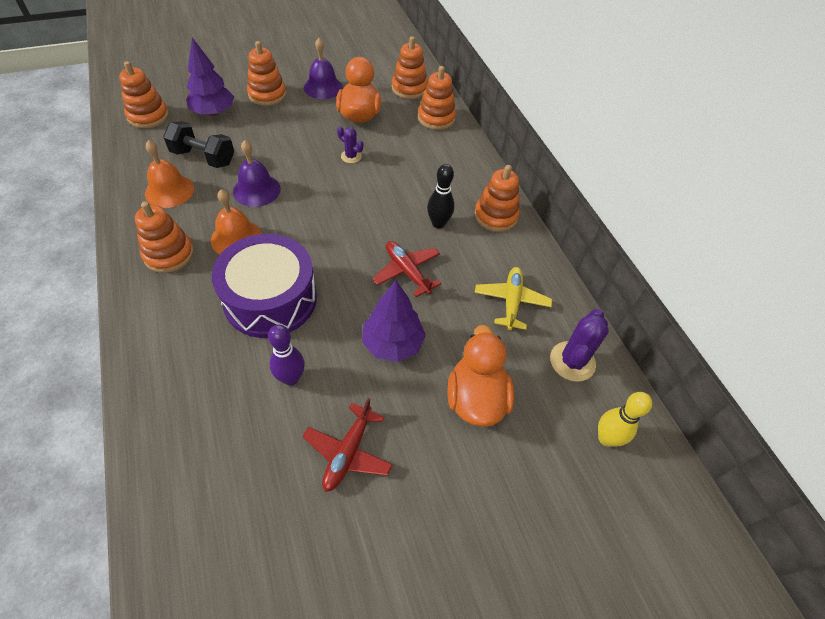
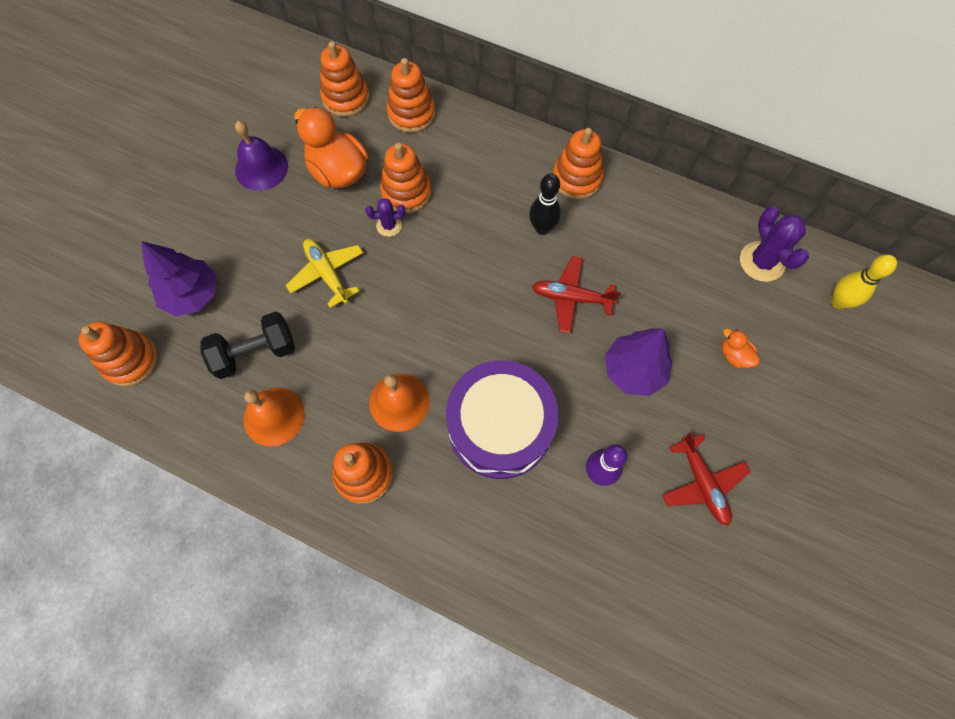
camera: 40 degrees left, 15 degrees up
purple bell [233,140,281,207] -> none
orange stacking toy [247,41,286,106] -> orange stacking toy moved to [380,143,431,213]
orange duck [447,325,514,427] -> orange duck [722,328,760,368], size x0.47
yellow plane [475,267,552,331] -> yellow plane moved to [285,239,363,308]

